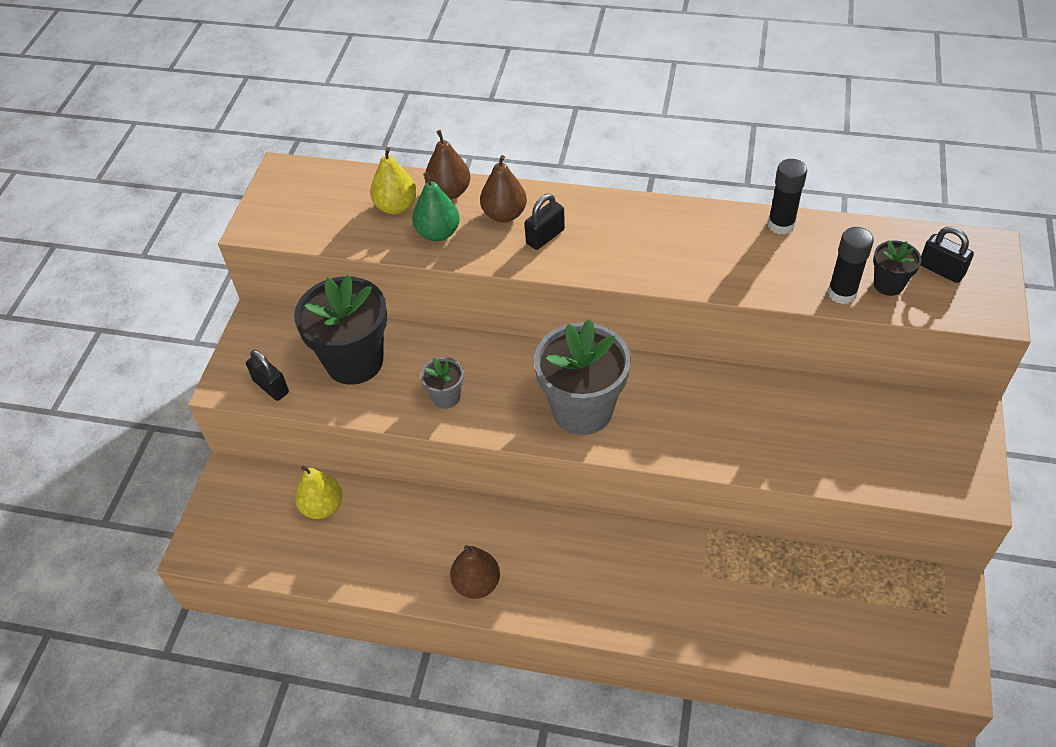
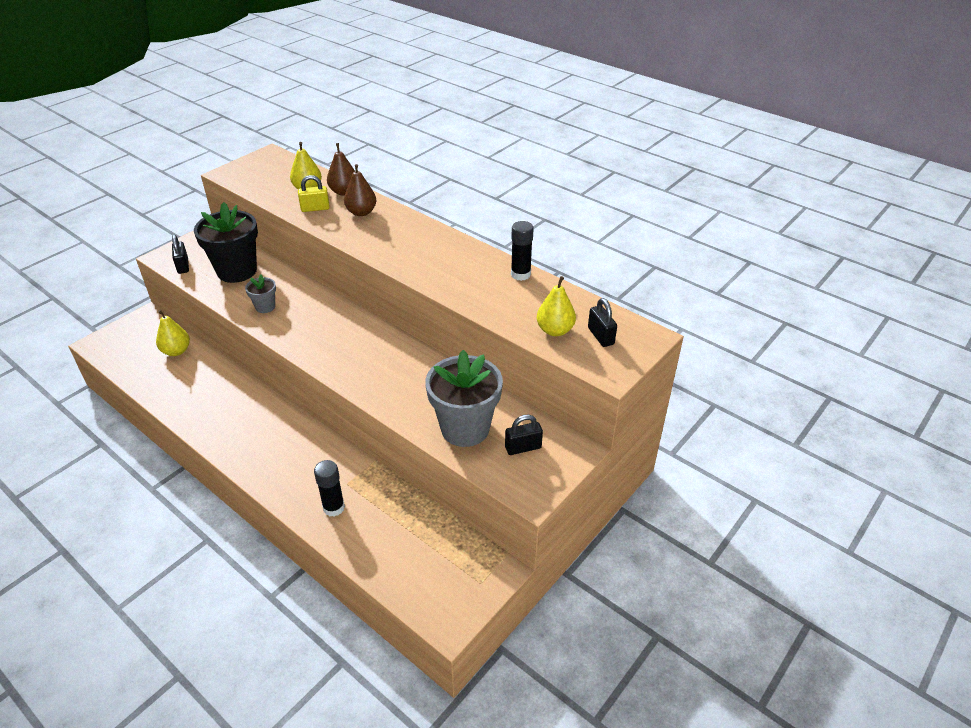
camera: 25 degrees right, 10 degrees down
green pear [412,172,460,242] -> yellow padlock [298,175,330,212]
brown pear [450,545,500,599] -> none
black padlock [525,194,565,250] -> black padlock moved to [505,415,543,455]
grey flower pot [534,319,631,435] -> grey flower pot moved to [425,350,503,447]
black glue stick [828,227,874,304] -> black glue stick moved to [314,460,345,517]
black flower pot [873,240,922,296] -> yellow pear [537,276,576,336]

